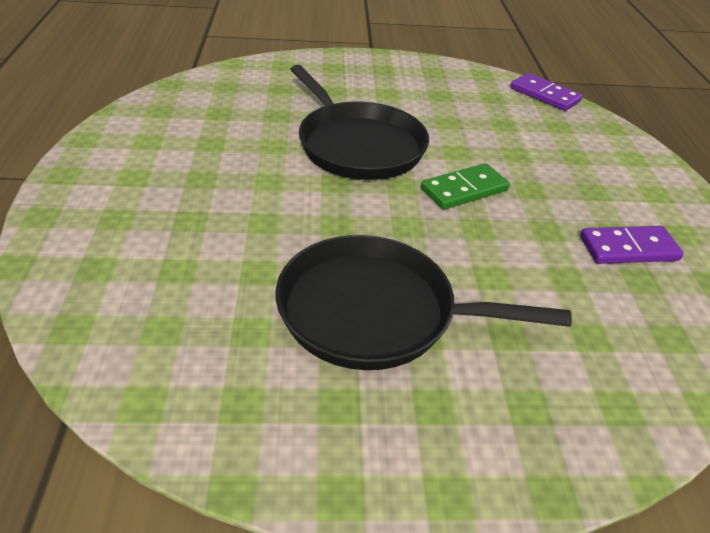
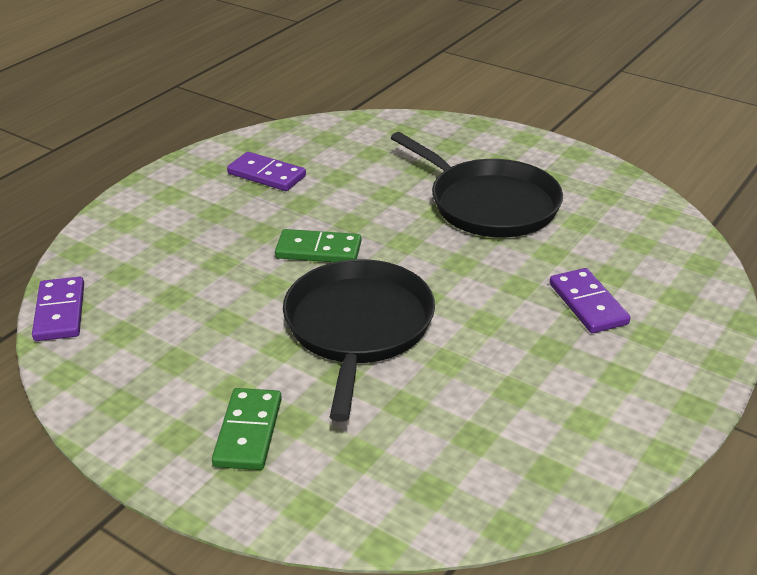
camera: 140 degrees left, 5 degrees down
none -> green domino [212,388,282,470]
none -> purple domino [550,268,630,333]

